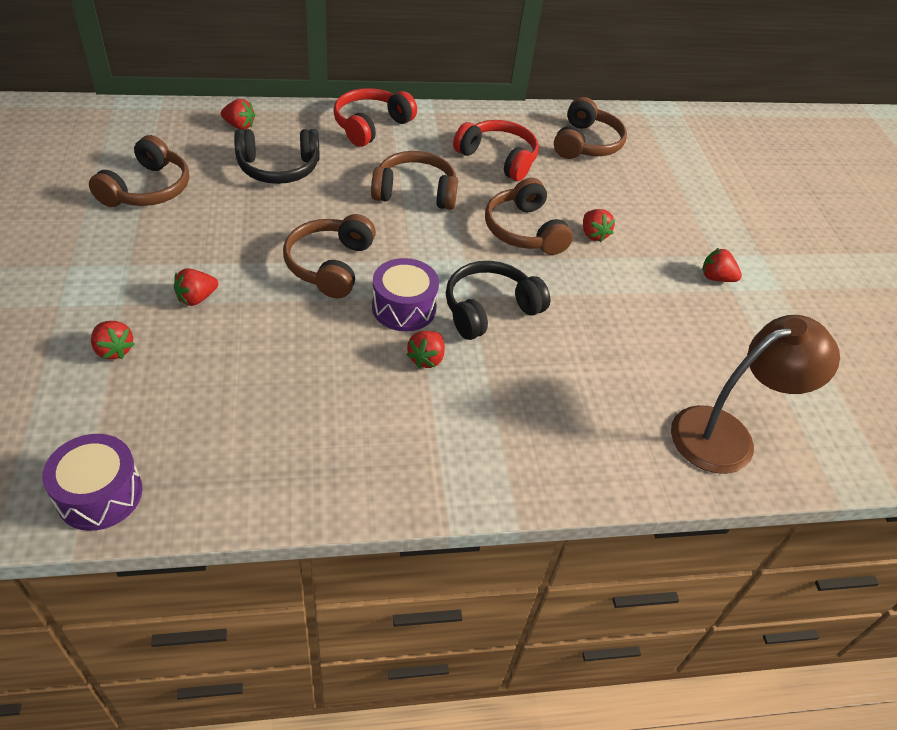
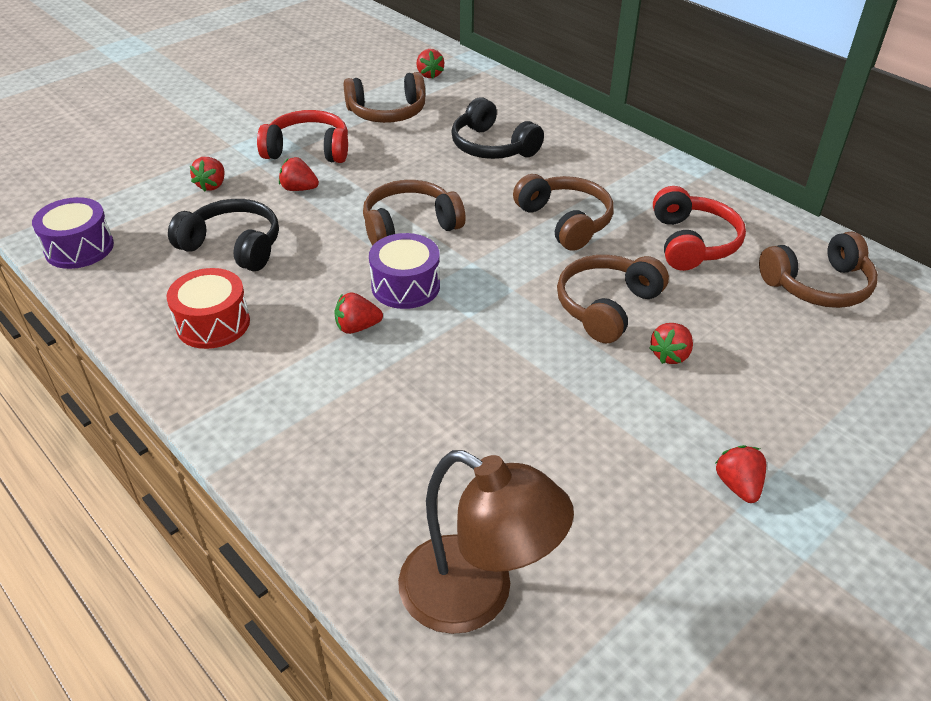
camera: 60 degrees right, 5 degrees down
red strawberry [221,99,255,130] -> red strawberry moved to [417,49,444,78]
red headphones [333,88,417,147] -> red headphones moved to [257,110,348,163]
black headphones [446,261,551,340] -> black headphones moved to [168,199,279,271]
none -> red drum [166,268,250,349]

